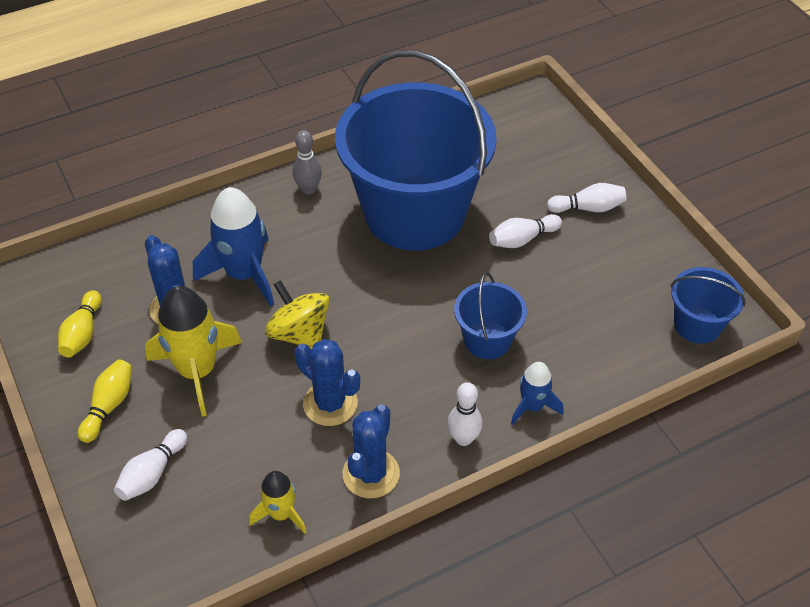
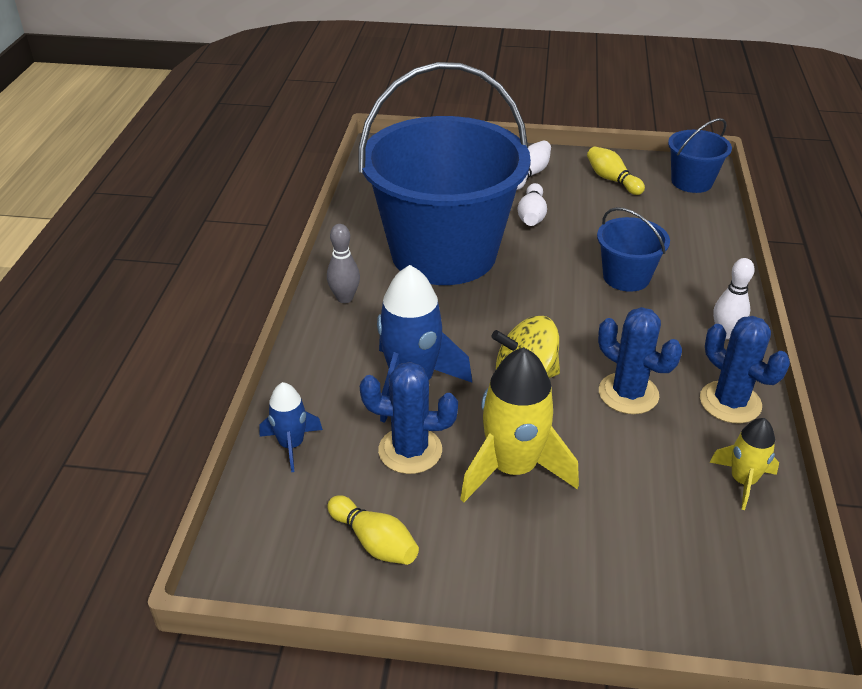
camera: 55 degrees left, 10 degrees down
yellow bowling pin [78,359,132,443] -> yellow bowling pin moved to [587,146,645,195]
white bowling pin [114,429,187,501] -> none
blue cactus [294,339,360,426] -> blue cactus turned 60 degrees clockwise [598,307,682,414]
blue rocket [511,362,564,425] -> blue rocket moved to [260,382,323,472]

